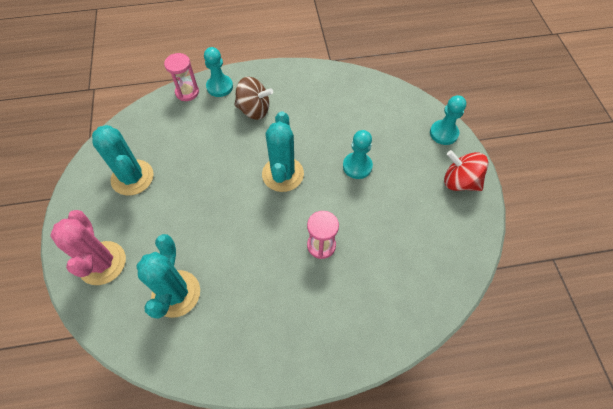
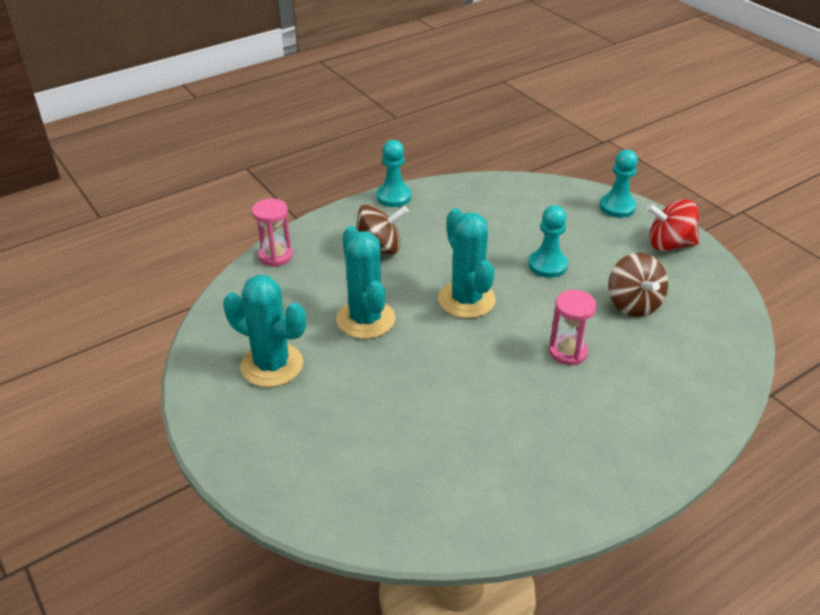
camera: 25 degrees left, 20 degrees down
pink cactus [50,210,126,285] -> none
turquoise cactus [136,234,200,319] -> turquoise cactus moved to [336,226,395,339]
turquoise pawn [204,47,233,97] -> turquoise pawn moved to [376,140,411,207]
none -> brown spinning top [608,253,668,317]

